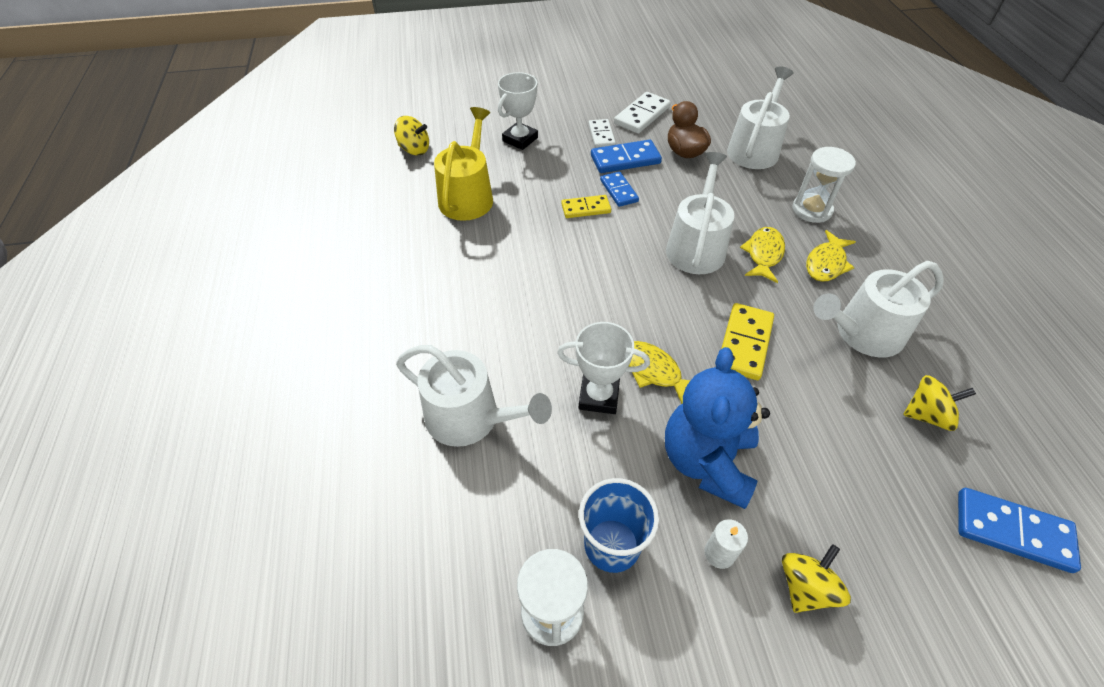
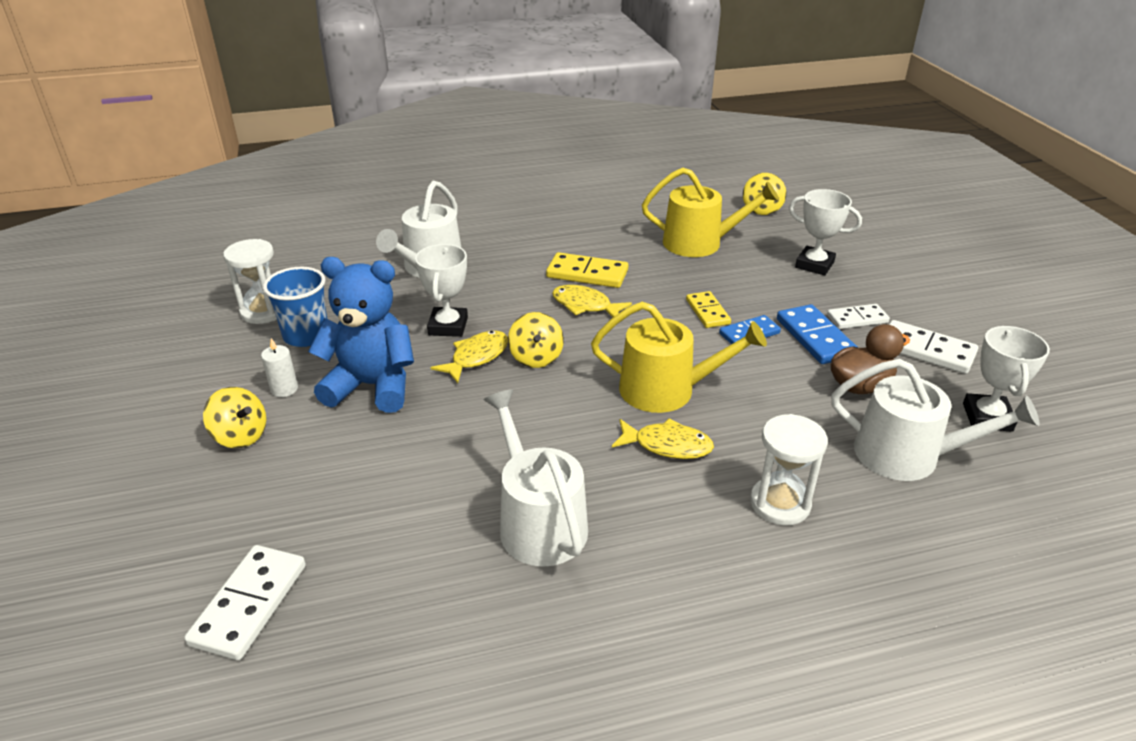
camera: 85 degrees right, 15 degrees down
white watering can [666,152,734,274] -> yellow watering can [591,302,767,413]
yellow domino [721,303,774,380] -> yellow domino moved to [546,252,628,288]
yellow fish [806,230,856,282] -> yellow fish moved to [552,285,632,317]
yellow spinning top [903,375,976,431] -> yellow spinning top moved to [508,312,564,368]
blue domino [958,488,1081,573] -> white domino [184,545,306,660]
none -> white trophy [963,326,1050,432]

